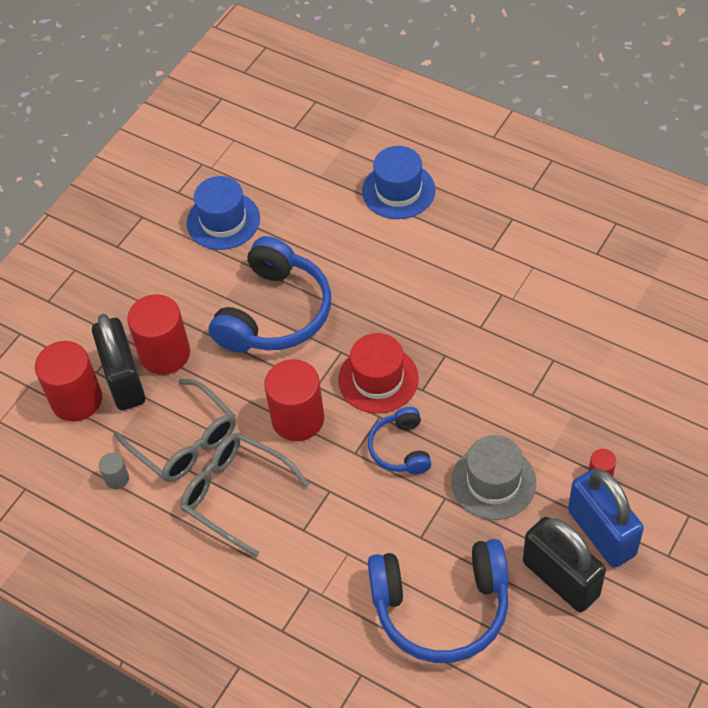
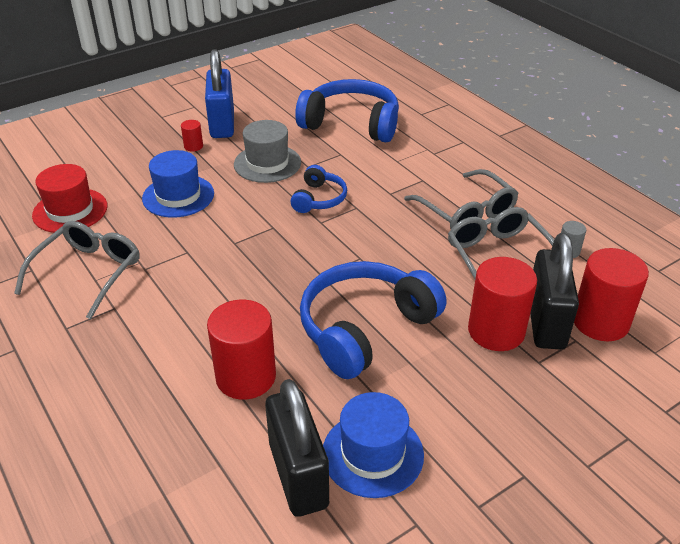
camera: 160 degrees left, 15 degrees down
red cylinder [264,359,324,441] -> red cylinder moved to [207,300,276,400]
red hat [338,333,419,414] -> red hat moved to [32,164,108,233]
blue hat [362,146,436,219] -> blue hat moved to [142,150,214,218]
black padlock [523,517,606,612] -> black padlock moved to [265,379,329,517]
none -> grey glasses [14,221,140,319]

